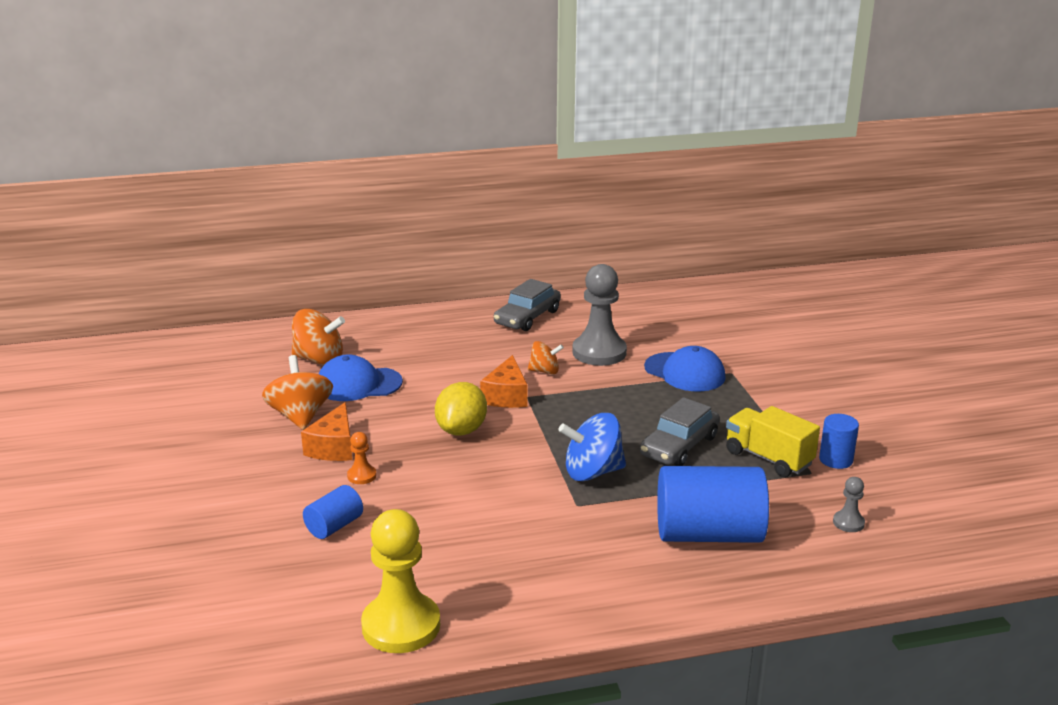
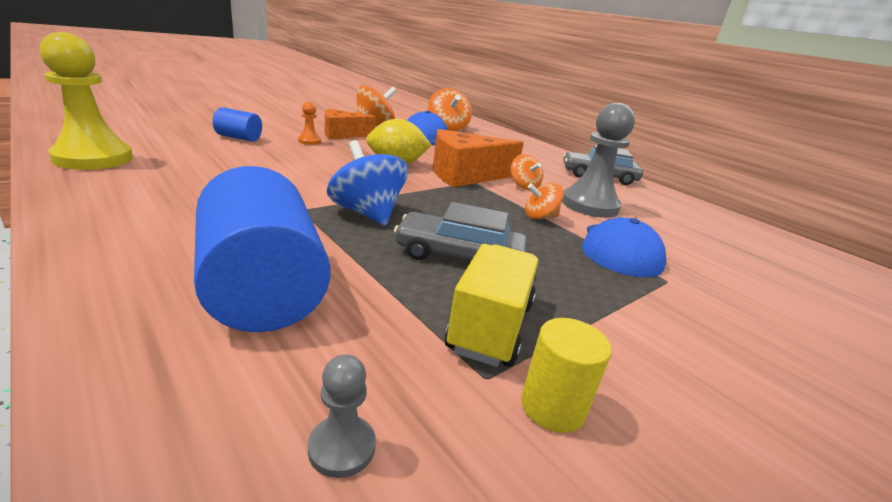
camera: 60 degrees right, 0 degrees up
orange cheese [480,355,527,408] -> orange cheese [433,129,524,187], size x1.54
blue cylinder [819,414,859,469] -> yellow cylinder [521,318,611,433]
none -> orange spinning top [525,182,564,219]

